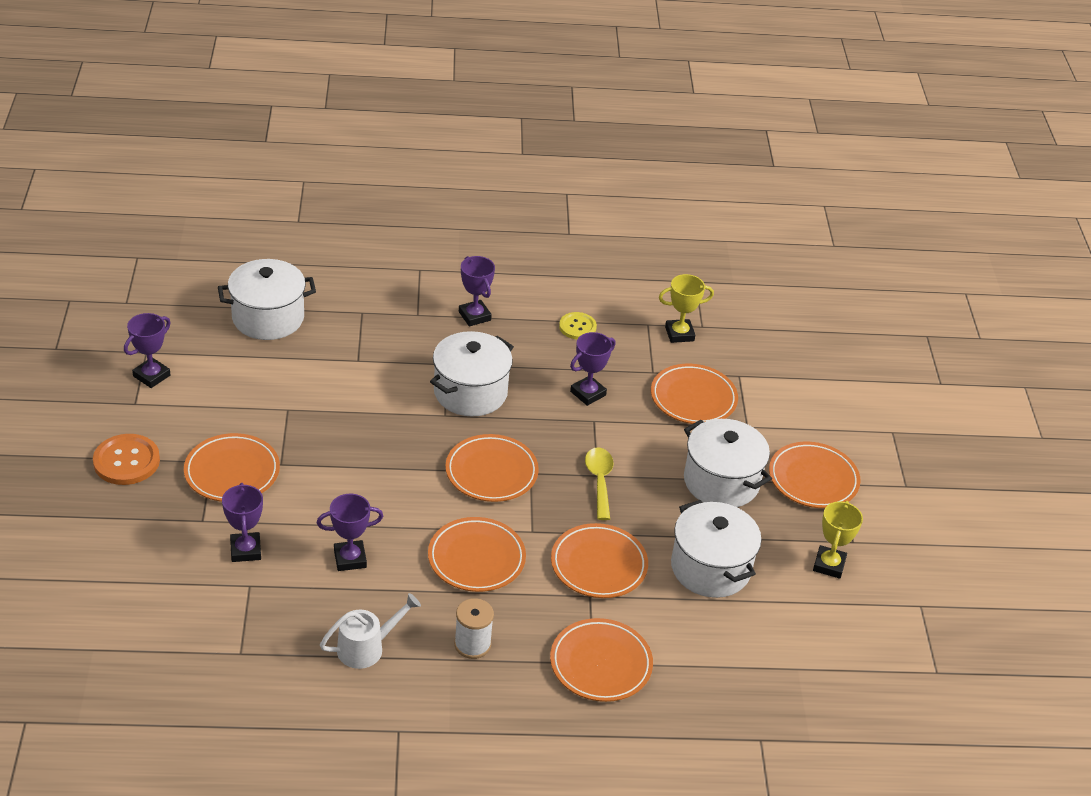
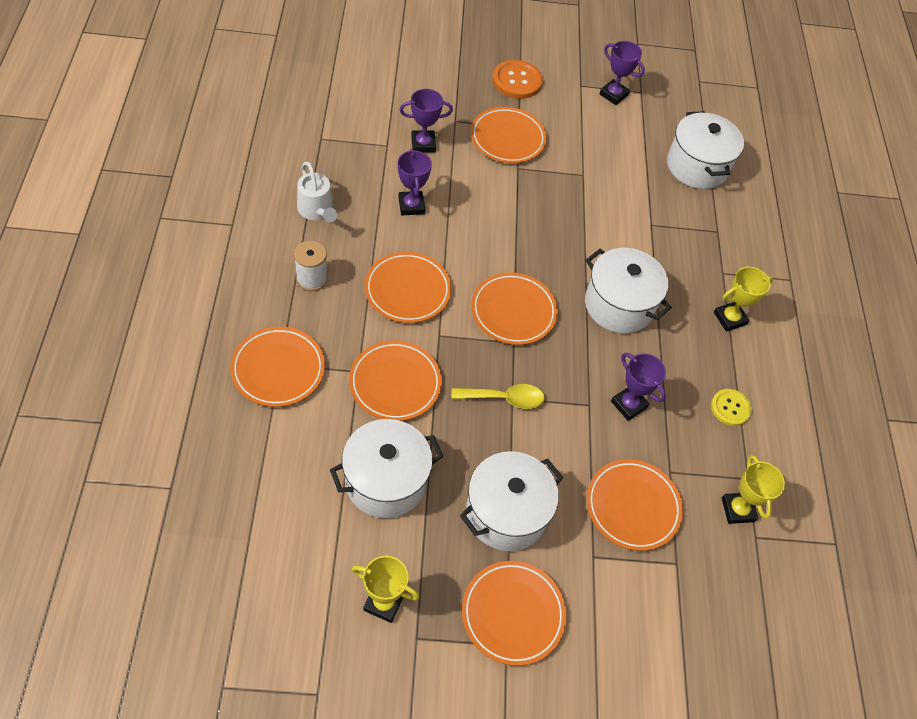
camera: 90 degrees right, 15 degrees up
purple trophy [459,256,495,326] -> yellow trophy [714,267,773,332]

